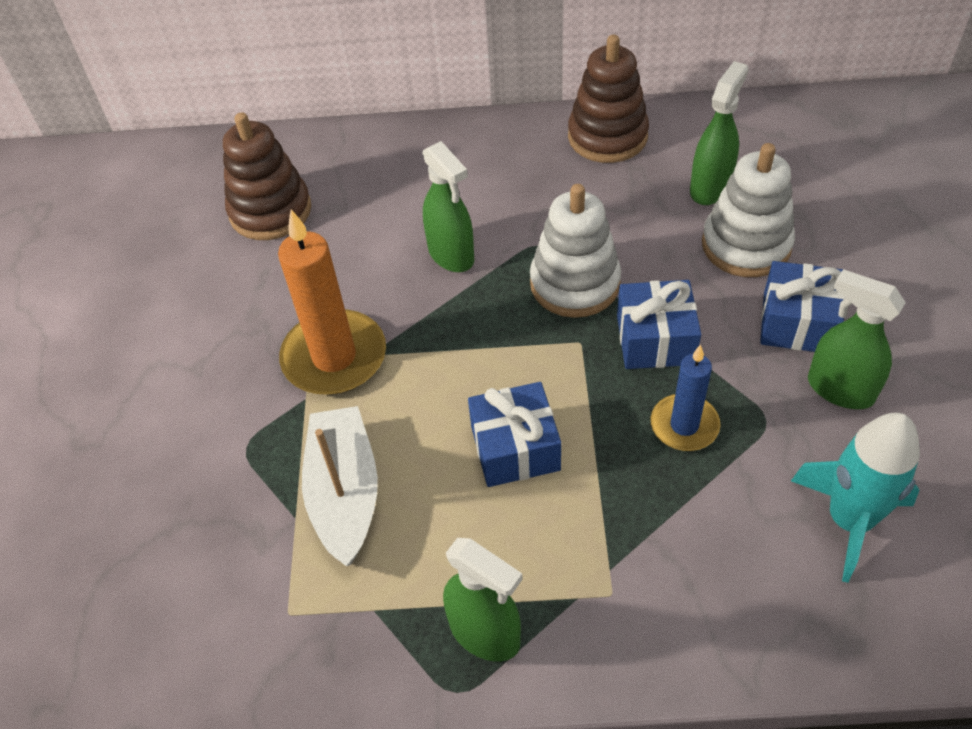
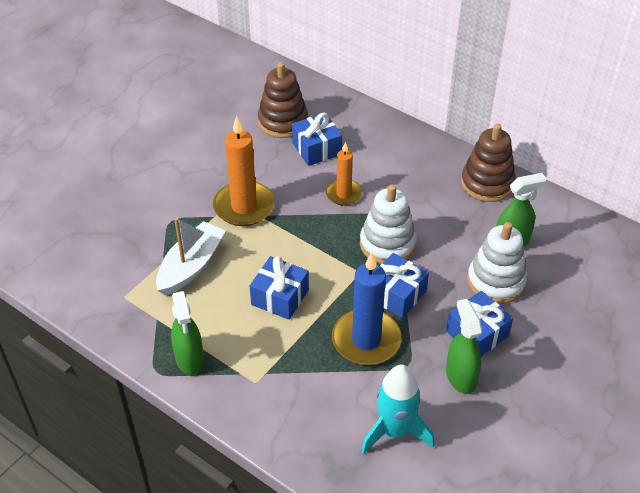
camera: 35 degrees right, 5 degrees down
green spray bottle [422,141,474,272] -> orange candle [326,142,362,206]
blue candle [650,345,721,451] -> blue candle [332,252,402,365], size x1.67
none -> blue gift [292,113,342,166]

